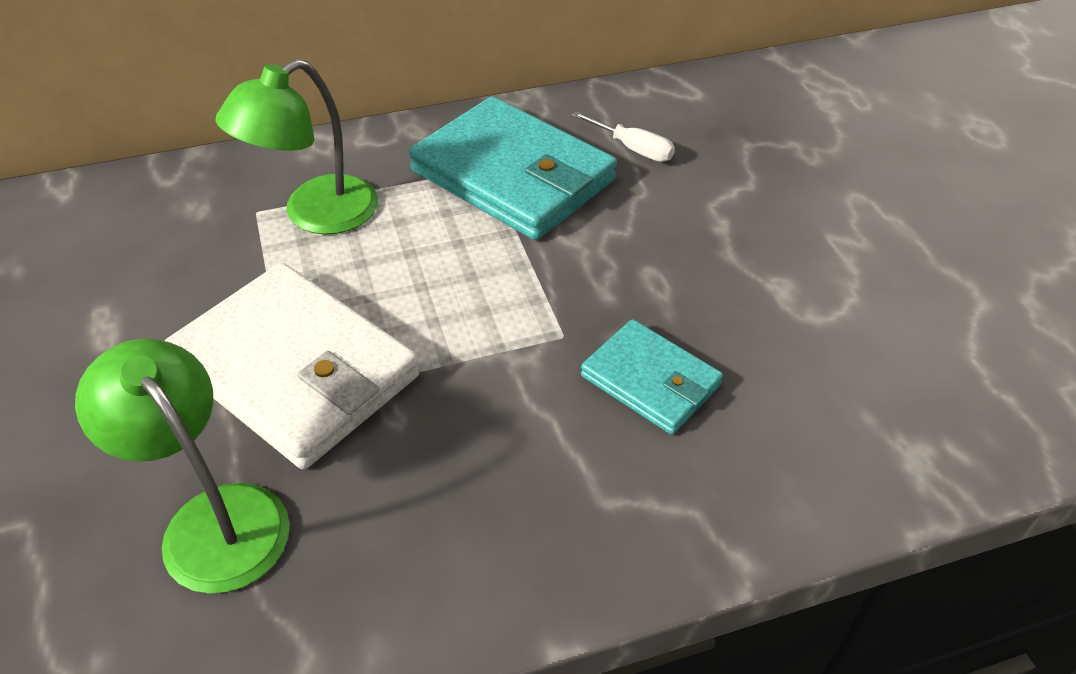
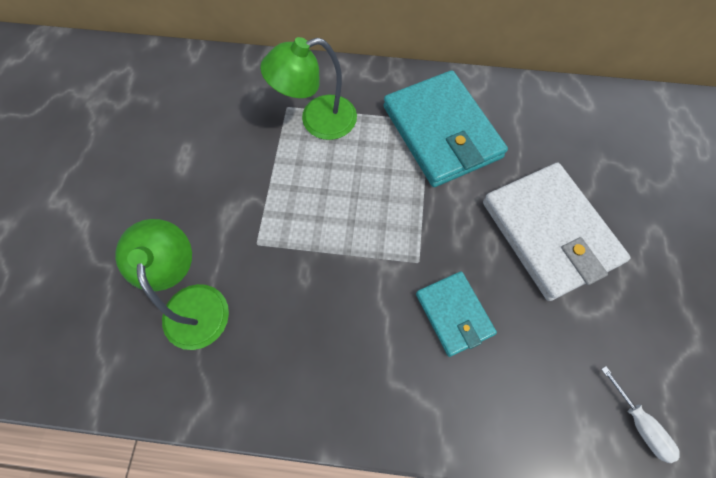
camera: 25 degrees right, 20 degrees up
white wallet [164,263,420,469] -> white wallet moved to [483,163,631,301]
white screwdriver [572,111,675,162] -> white screwdriver moved to [601,366,680,463]

